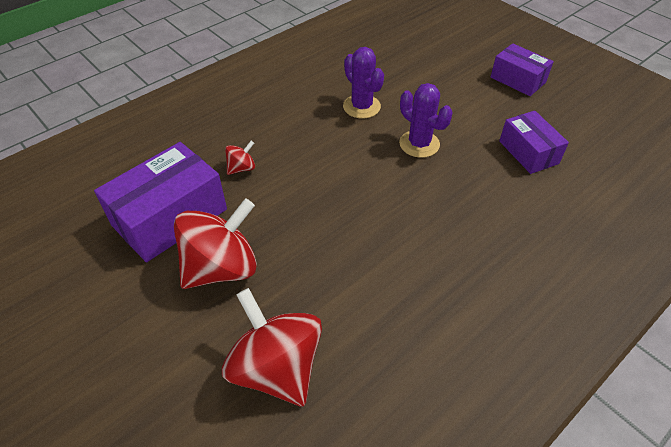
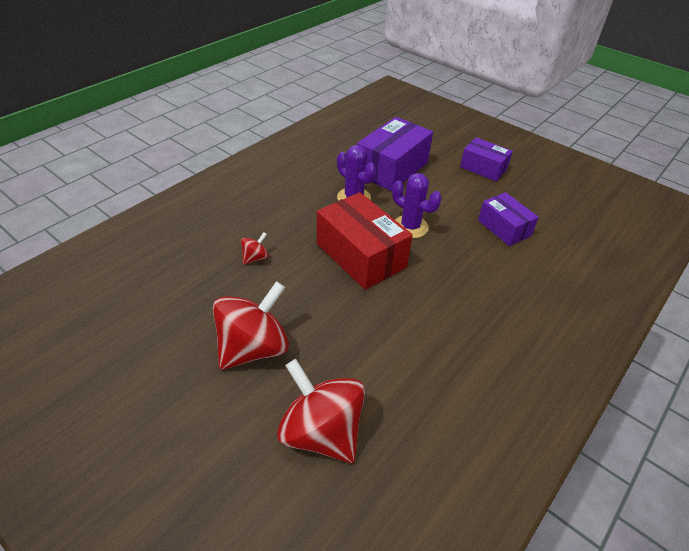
camera: 10 degrees left, 5 degrees down
purple box [94,142,227,262] -> purple box moved to [357,117,433,191]
none -> red box [317,192,413,290]

